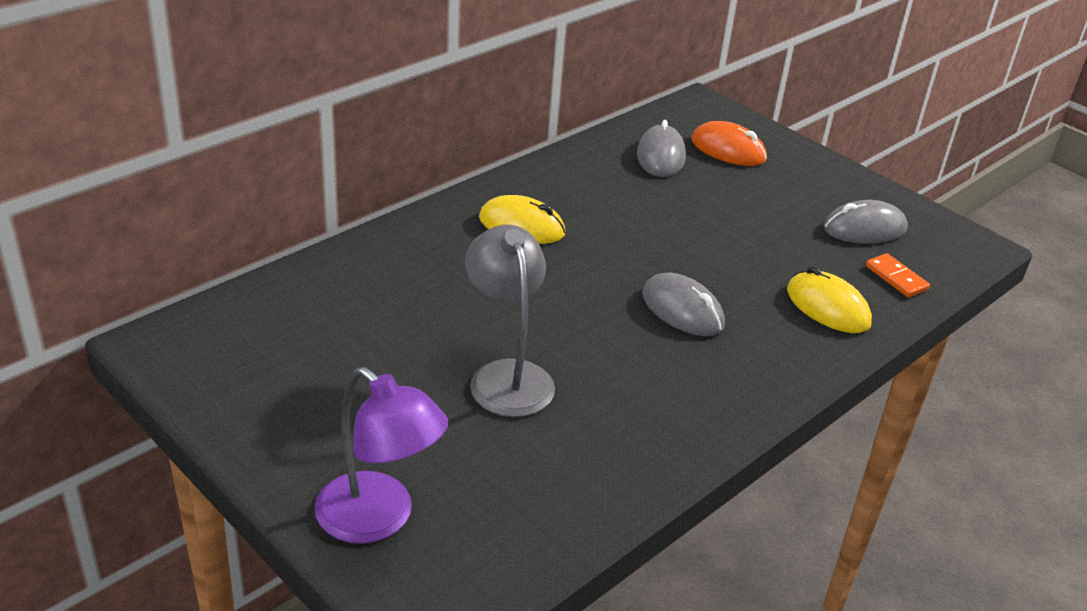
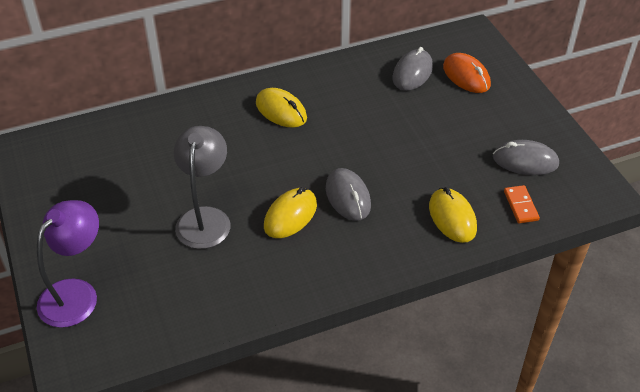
camera: 25 degrees right, 10 degrees up
purple lamp [314,367,448,544] -> purple lamp turned 120 degrees counterclockwise [37,200,99,328]
none -> yellow mouse [264,187,317,238]

